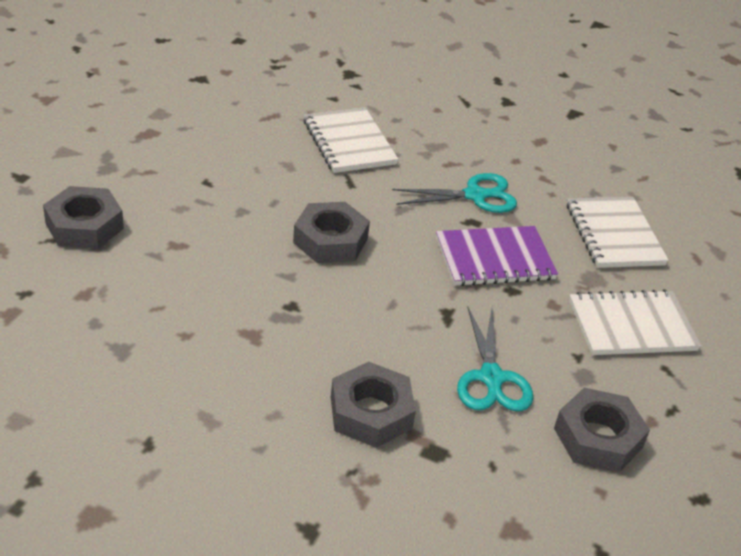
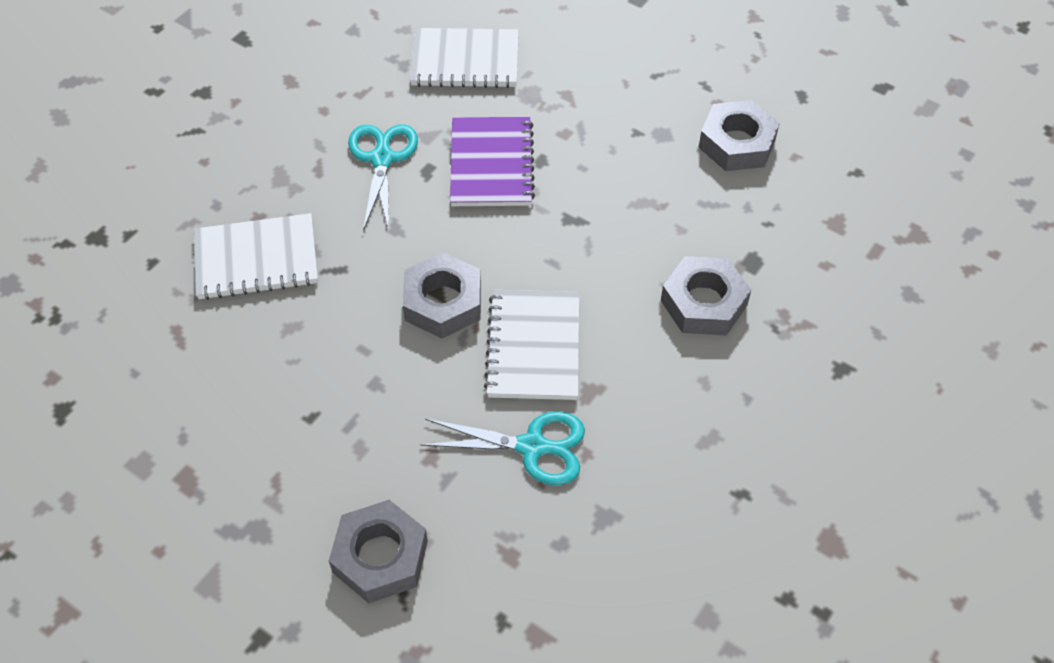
camera: 75 degrees left, 15 degrees up
turquoise scissors [457,307,533,411] -> turquoise scissors moved to [420,412,585,485]
white notebook [569,289,701,355] -> white notebook moved to [484,290,579,400]

